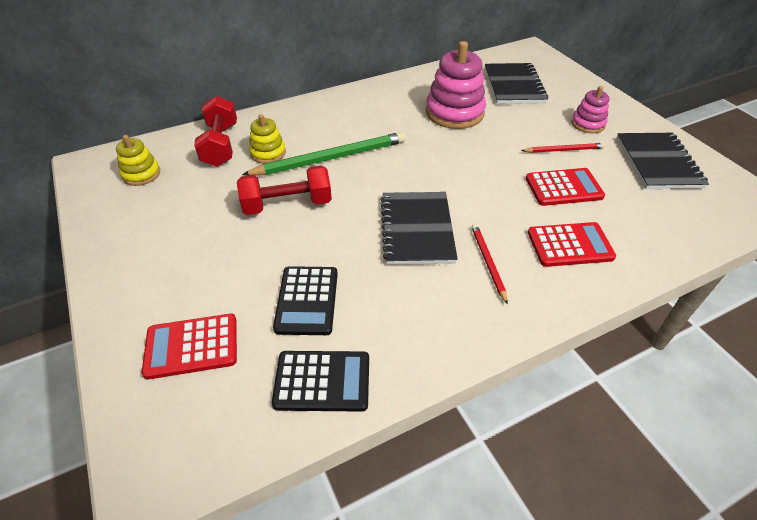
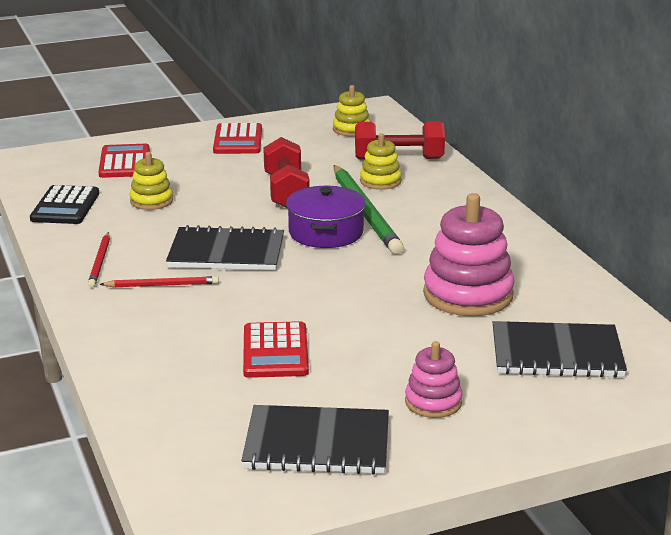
camera: 95 degrees right, 20 degrees down
black calculator [273,266,338,335] -> yellow stacking toy [130,152,173,210]
red pencil [521,143,605,153] -> red pencil moved to [88,232,110,287]
red calculator [528,222,616,267] -> red calculator moved to [213,123,262,154]
none -> purple pot [286,186,366,248]

